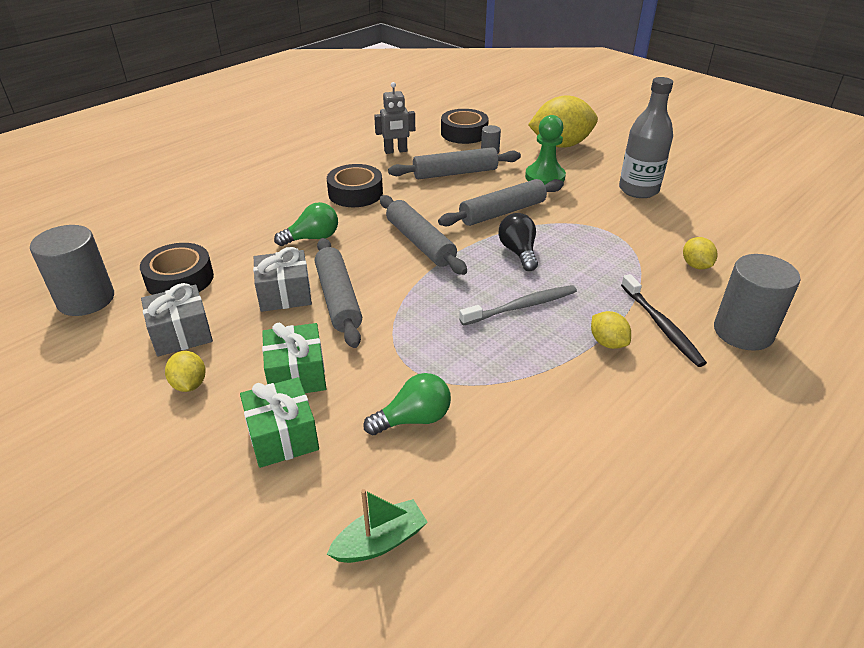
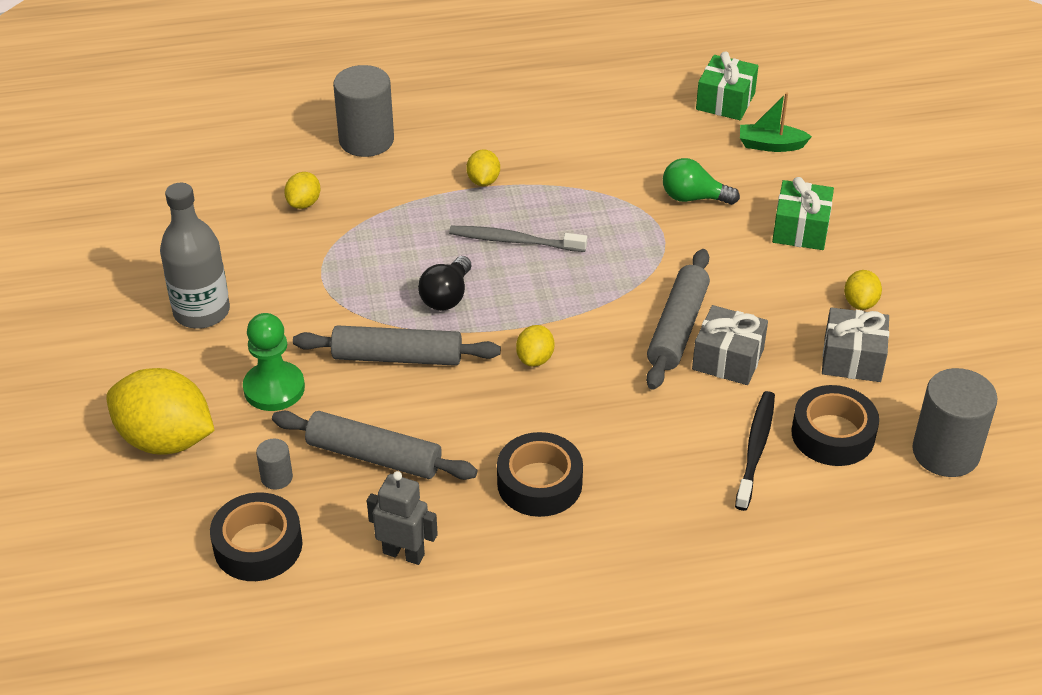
camera: 145 degrees left, 5 degrees up
green gift [262,323,326,393] -> green gift moved to [696,51,758,120]
green light bulb [274,202,338,246] -> none
grey rolling pin [380,195,467,275] -> yellow lemon [516,325,554,367]
black toothbrush [621,274,707,367] -> black toothbrush moved to [735,391,775,511]

